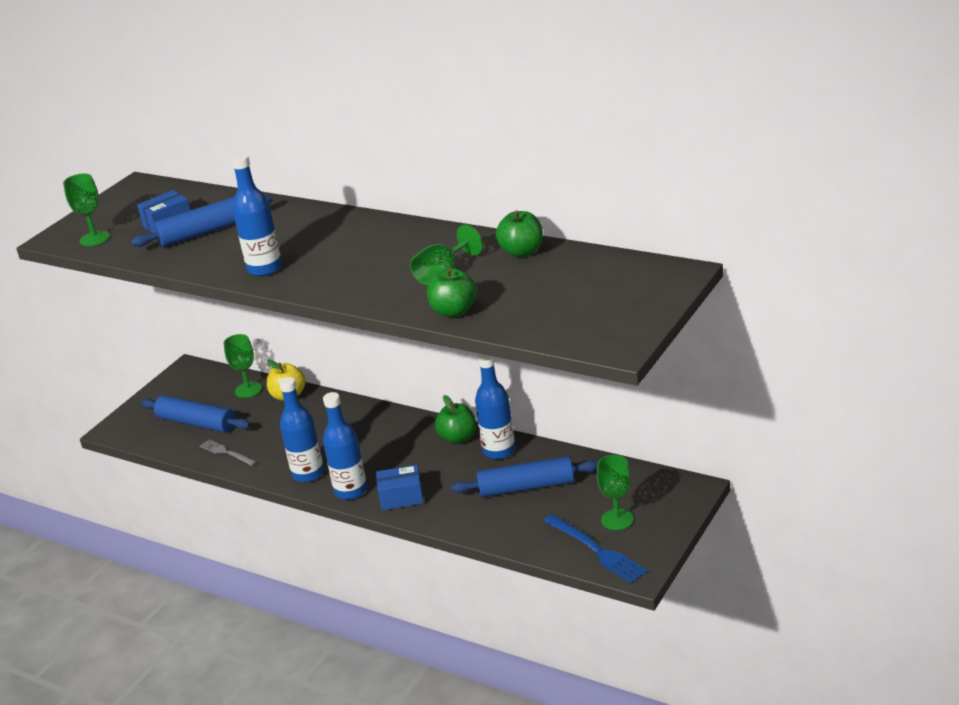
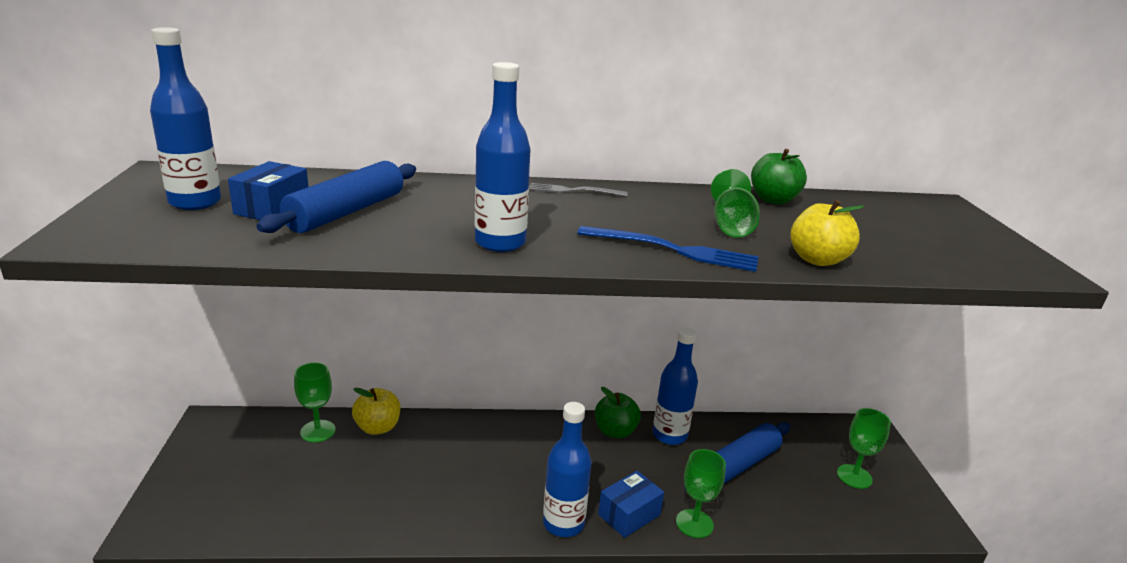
camera: 40 degrees left, 5 degrees down
green goblet [63,174,110,246] -> green goblet moved to [676,449,726,538]
blue rolling pin [141,395,250,433] -> none
grey fork [200,439,257,466] -> grey fork moved to [529,183,627,197]
blue bottle [279,377,324,482] -> blue bottle moved to [150,27,221,210]
green apple [427,268,477,317] -> yellow apple [790,200,864,266]
blue fork [544,514,648,584] -> blue fork moved to [577,226,759,272]

